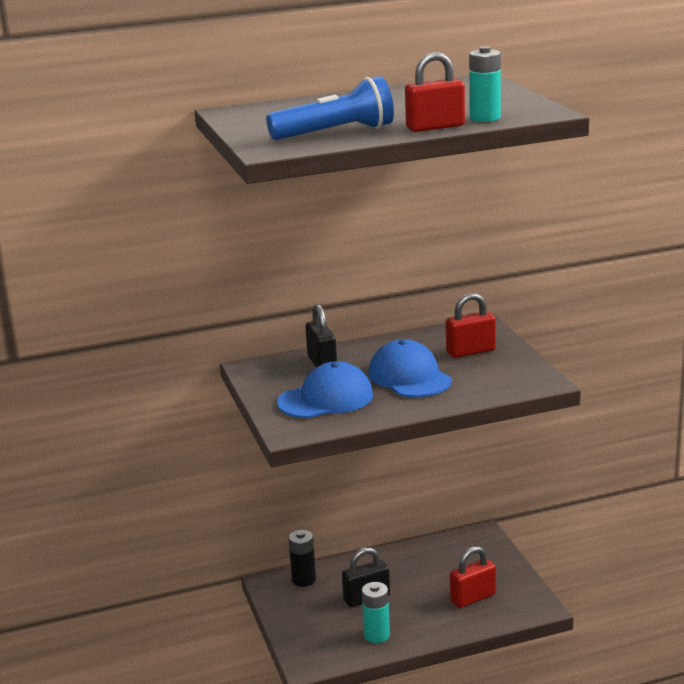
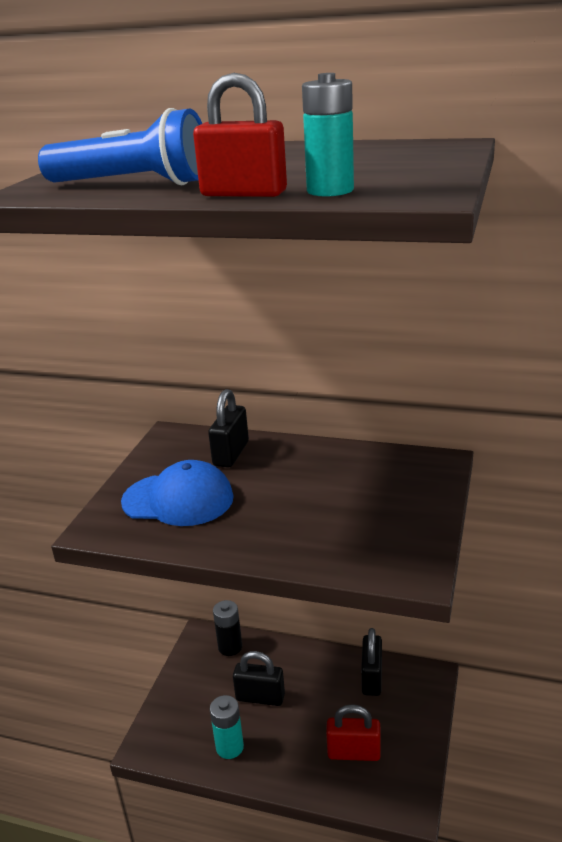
camera: 35 degrees right, 5 degrees up
blue cap [368,339,452,397] -> none
red padlock [446,293,496,358] -> none
none -> black padlock [361,628,382,696]

